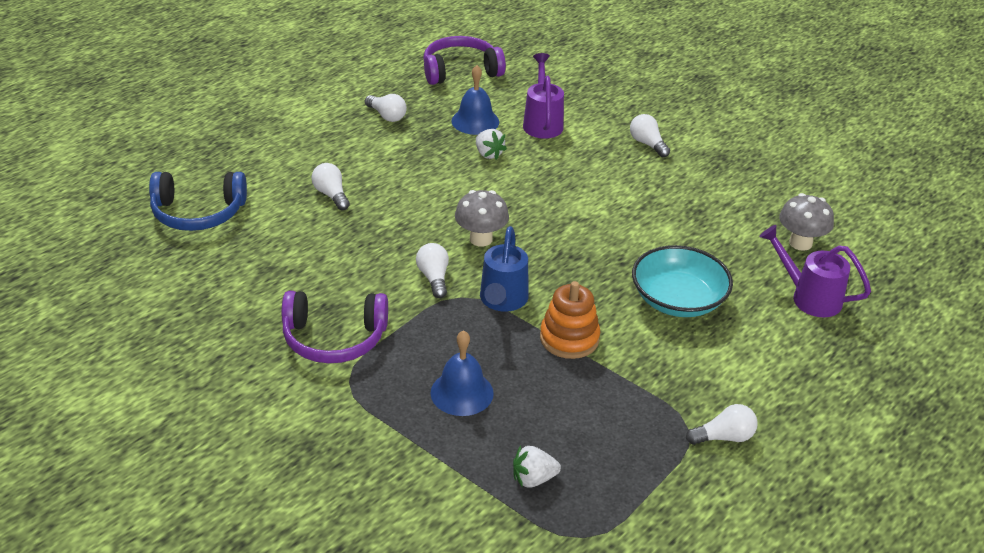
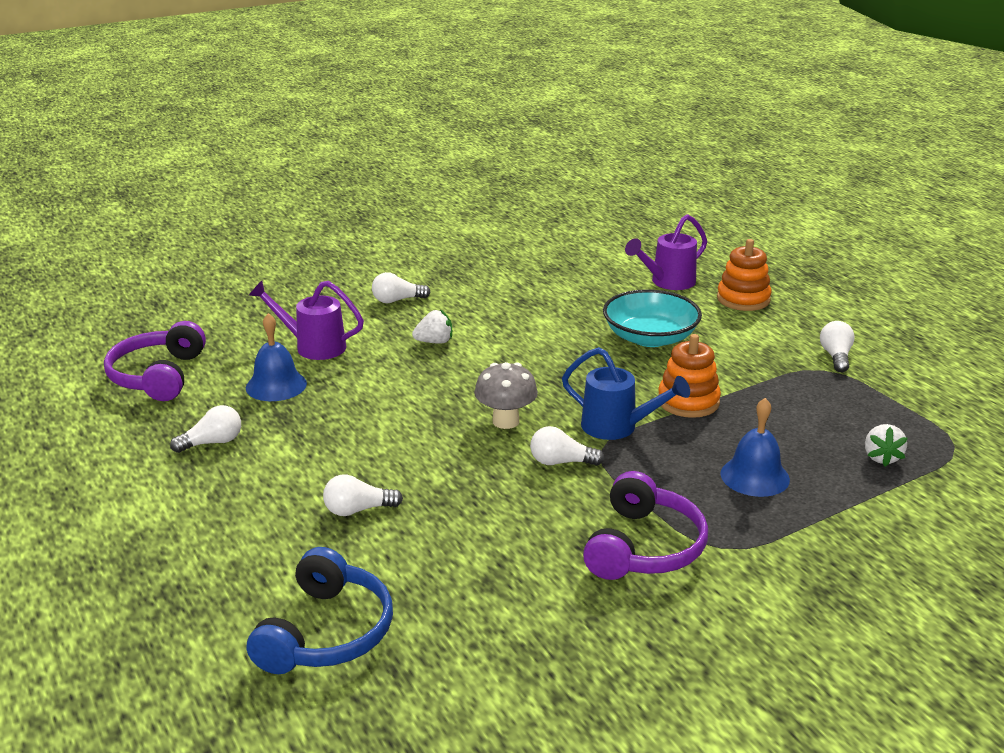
camera: 70 degrees left, 10 degrees down
white strawberry [476,129,507,160] -> white strawberry moved to [412,310,452,344]
grey mushroom [779,193,834,251] -> none
none -> orange stacking toy [717,239,772,311]

